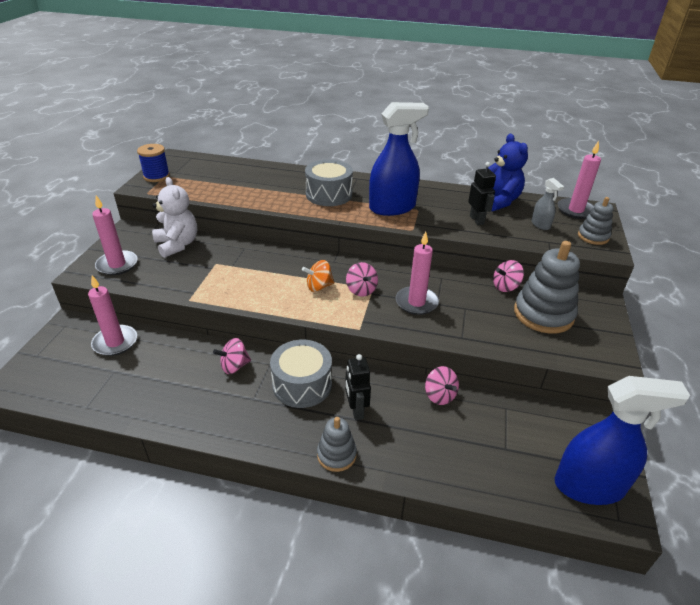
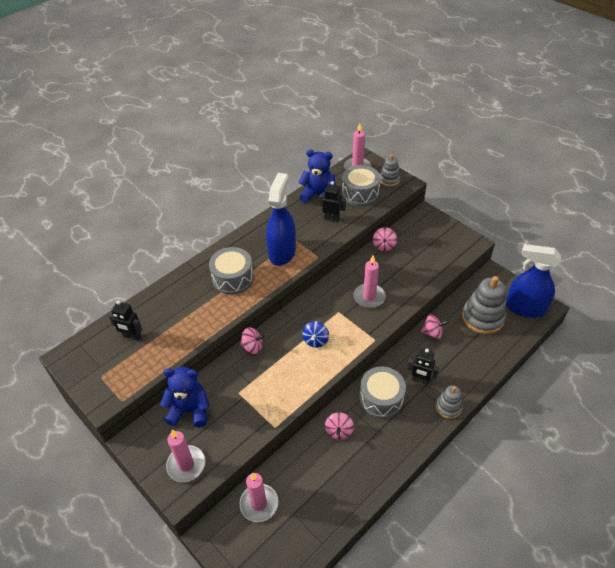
camera: 55 degrees left, 10 degrees up
blue spool [137,144,170,182] -> none
white teddy bear [152,177,197,258] -> blue teddy bear [160,367,210,427]
orange spinning top [302,260,335,292] -> blue spinning top [302,321,329,348]
pink spinning top [346,262,378,297] -> pink spinning top moved to [240,327,265,354]
grey stacking toy [514,241,580,334] -> grey stacking toy moved to [462,276,506,334]
grey spray bottle [531,178,564,230] -> grey drum [342,165,380,206]
blue spray bottle [554,376,690,505] -> blue spray bottle turned 105 degrees counterclockwise [506,244,561,318]
none -> black robot [109,300,142,341]

